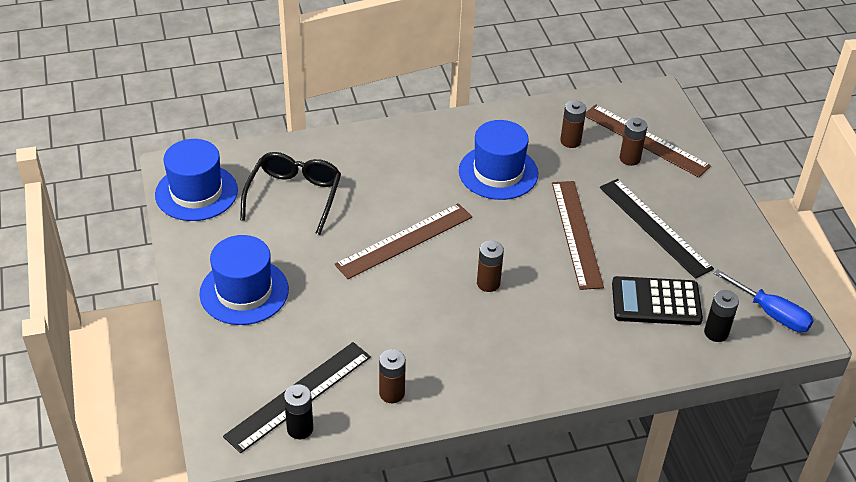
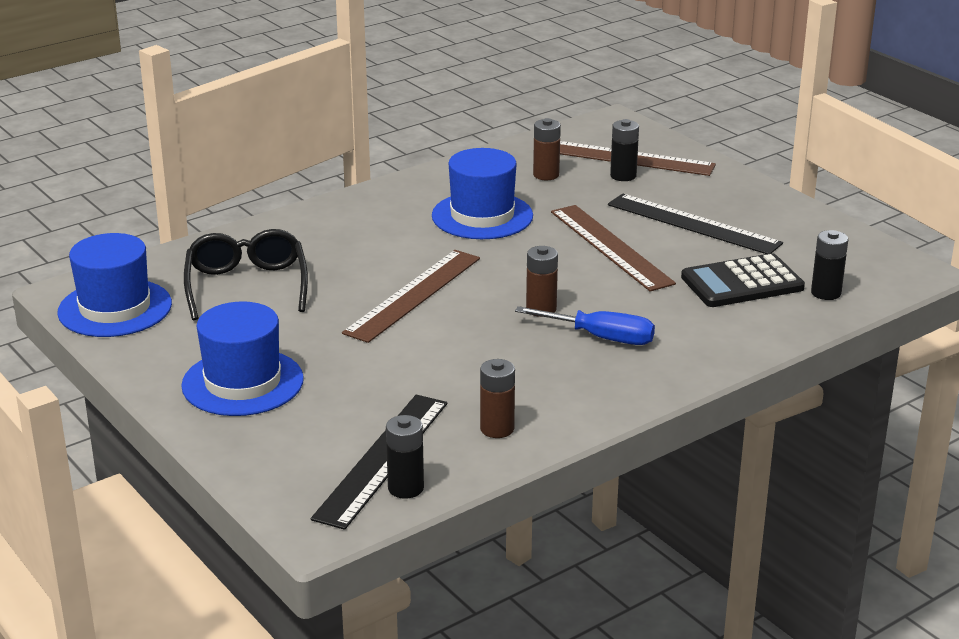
camera: 20 degrees left, 15 degrees down
brown battery [620,118,647,166] -> black battery [610,119,639,181]
blue screwdriver [713,269,814,332] -> blue screwdriver moved to [515,306,655,345]

